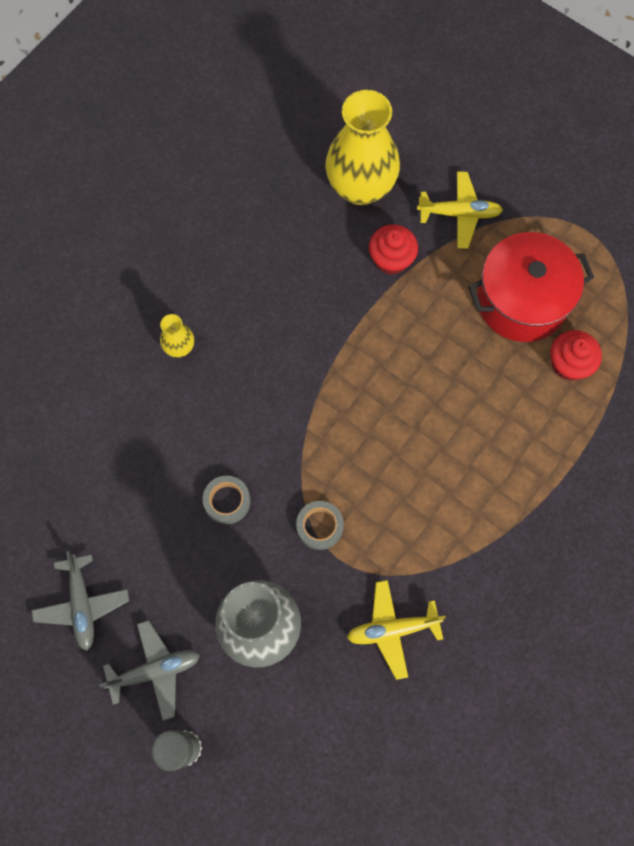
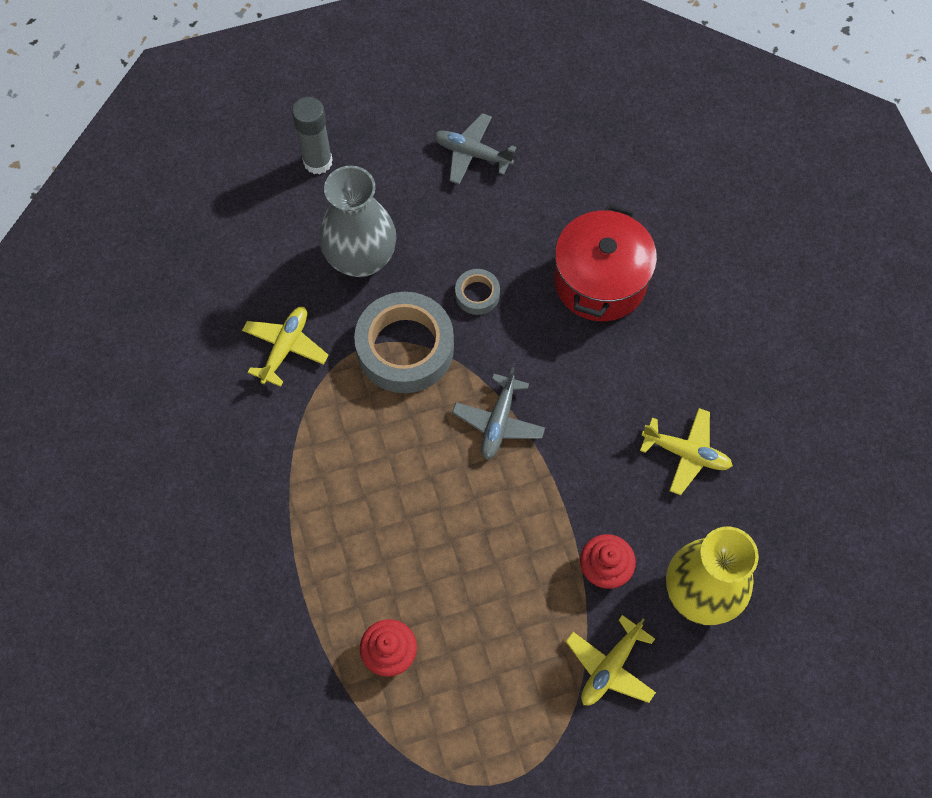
camera: 125 degrees right, 5 degrees down
grey plane [99,620,200,721] -> grey plane moved to [452,367,545,459]
yellow vase [160,314,194,358] -> none
grey tape [296,501,344,550] -> grey tape [354,292,454,393], size x2.14
red pot [468,232,594,342] -> red pot moved to [554,204,657,321]
none -> yellow plane [640,408,733,495]

